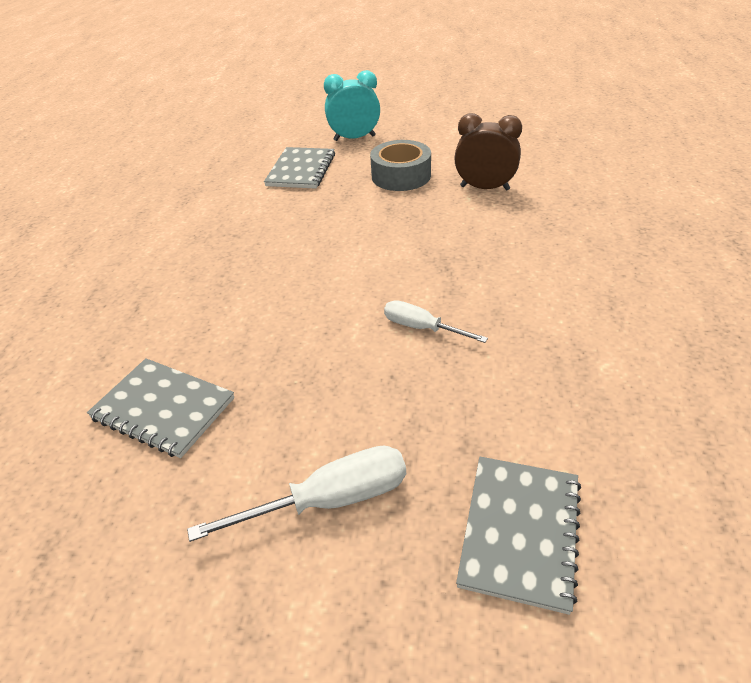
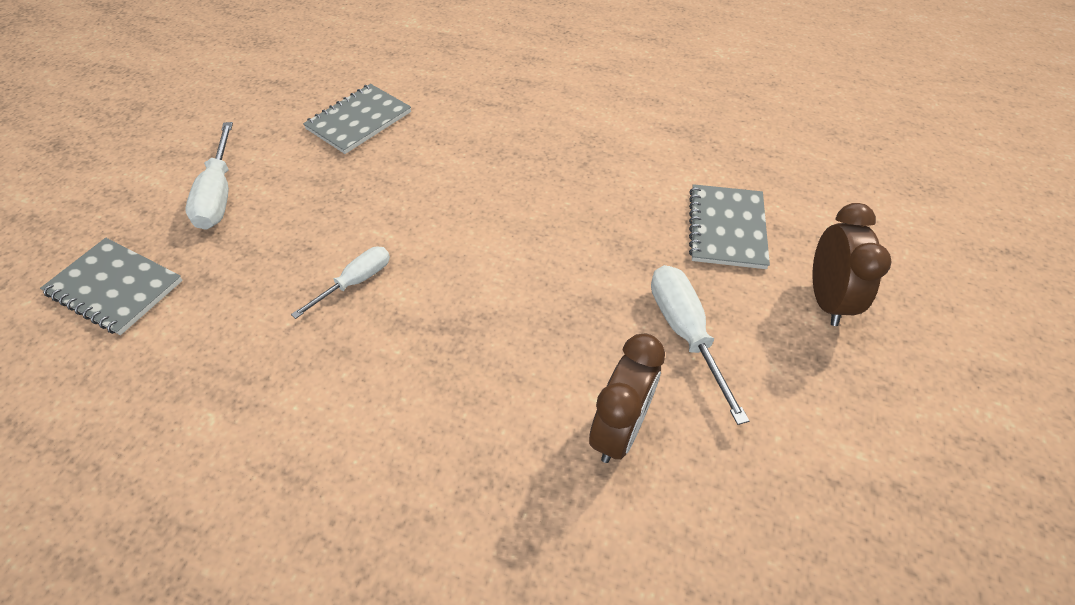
camera: 100 degrees right, 10 degrees up
grey notebook [264,147,335,189] -> grey notebook turned 75 degrees clockwise [689,184,770,269]
turquoise clock [324,70,380,141] -> brown clock [813,203,892,326]
grey tape [370,140,431,191] -> white screwdriver [651,265,749,425]

